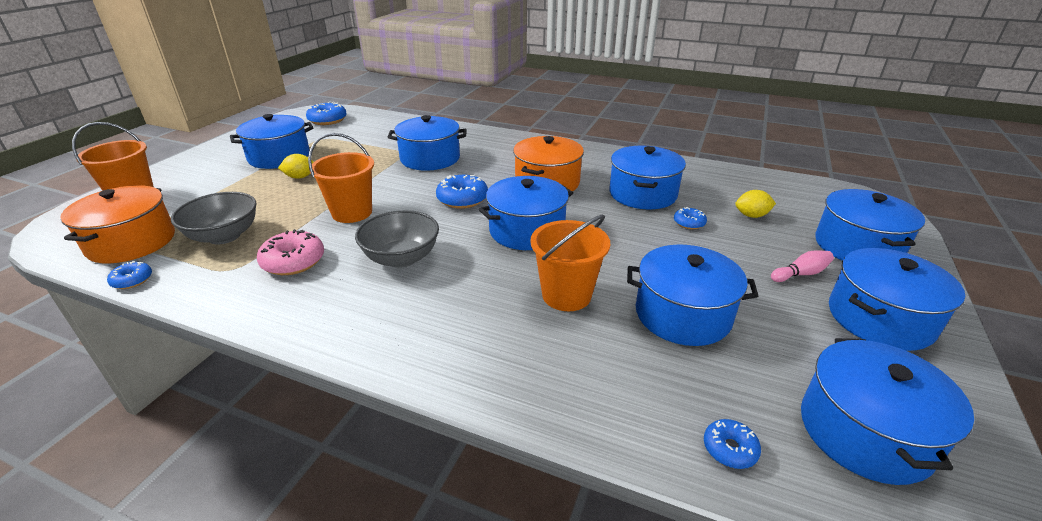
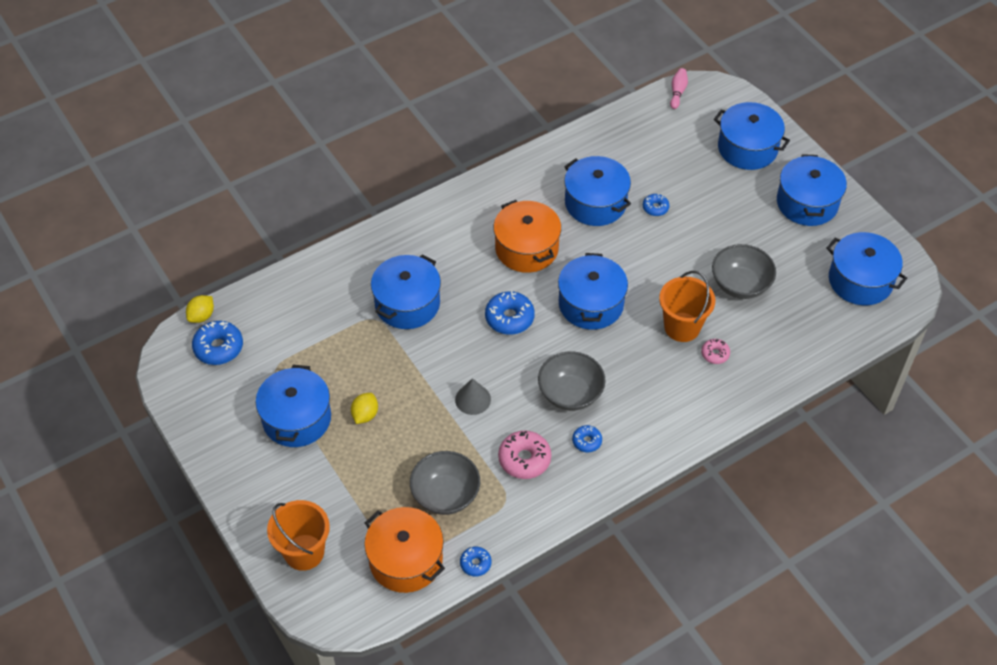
camera: 55 degrees left, 20 degrees up
orange bucket [308,133,374,223] -> grey cone [455,378,491,415]
blue pot [627,244,758,346] -> grey bowl [712,244,776,299]
blue donut [704,419,761,469] -> blue donut moved to [572,425,602,452]
yellow lemon [735,190,776,218] -> yellow lemon moved to [186,295,214,323]
pink bowling pin [771,250,834,282] -> pink bowling pin moved to [670,68,688,109]
none -> pink donut [701,339,730,364]

